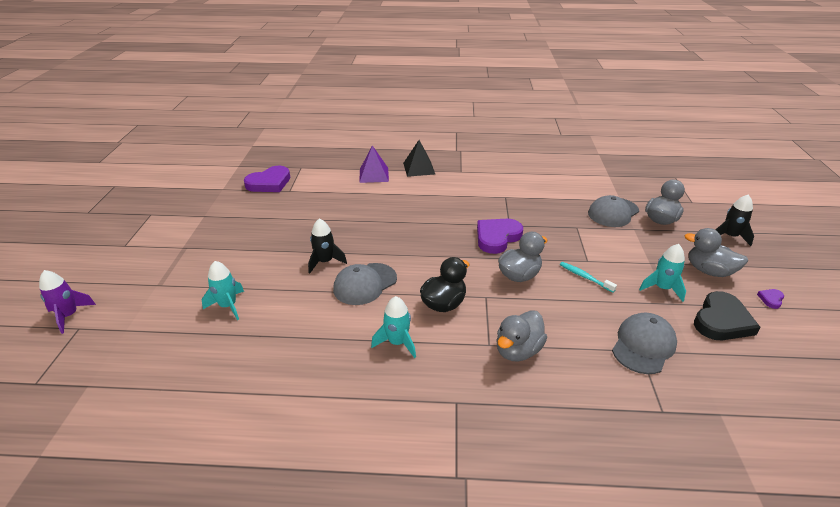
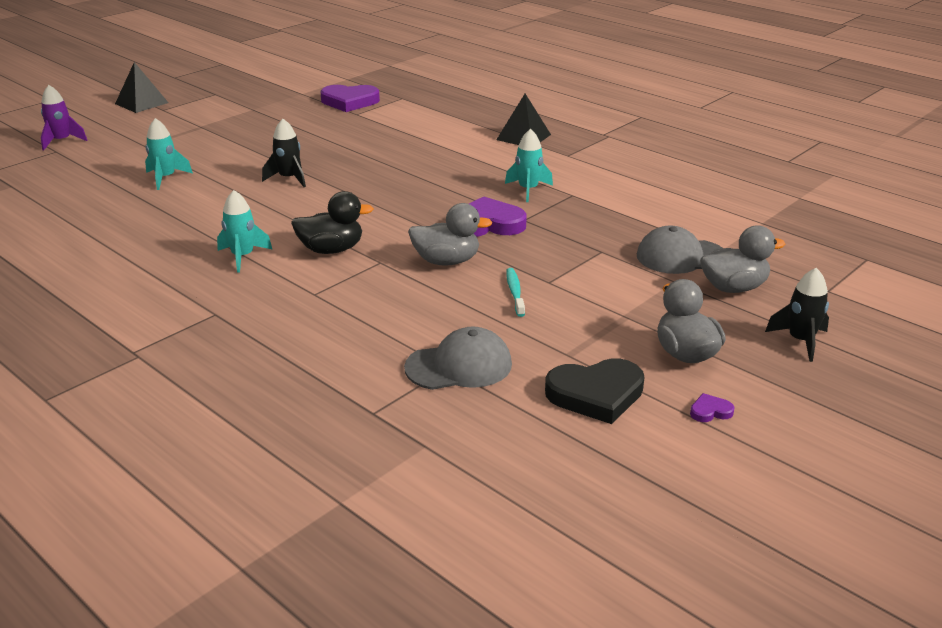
camera: 40 degrees right, 5 degrees down
grey cap [333,263,397,305] -> none
purple pyramid [359,145,389,183] -> none
grey duck [496,310,547,362] -> none
turquoise rocket [639,244,686,302] -> turquoise rocket moved to [505,129,553,202]
none -> black pyramid [115,62,169,113]

